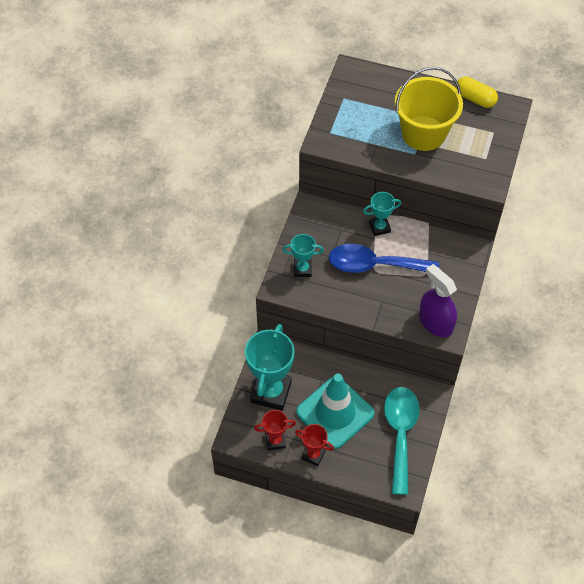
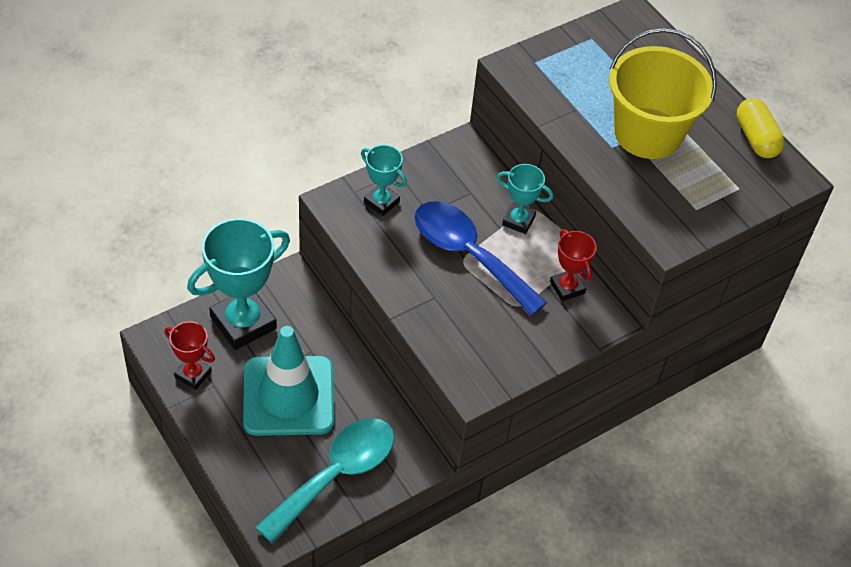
camera: 35 degrees right, 5 degrees down
red trophy [295,424,334,466] -> red trophy moved to [550,229,597,302]
purple spray bottle [419,264,457,338] -> none

